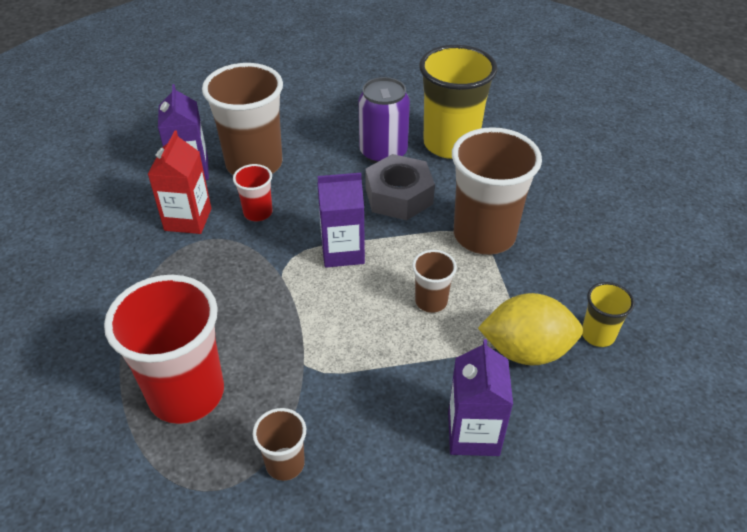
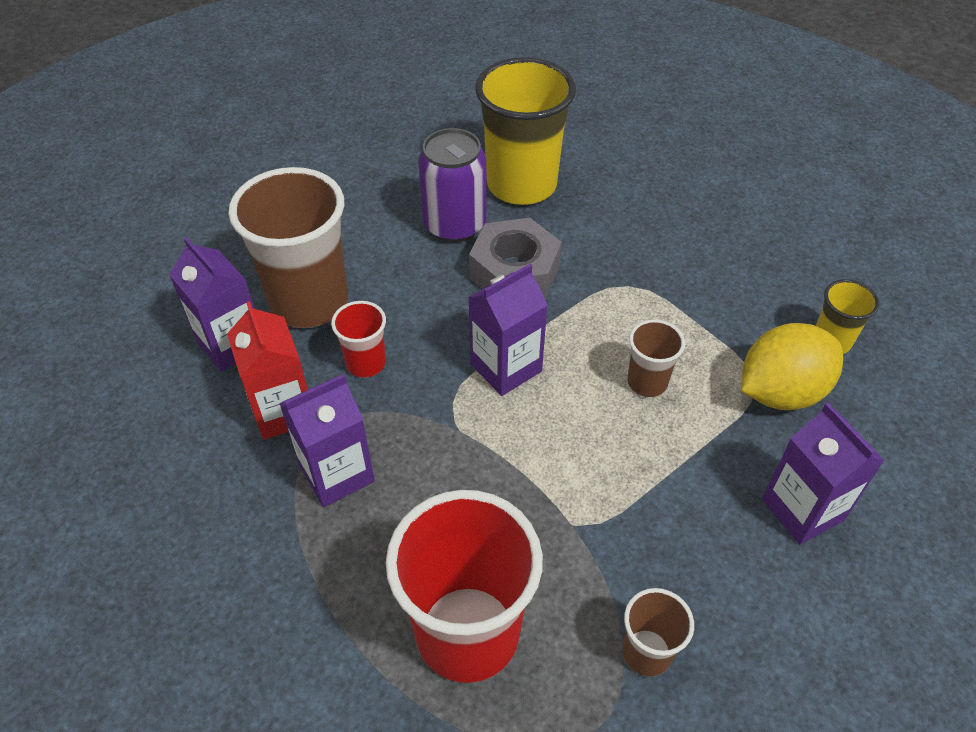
camera: 30 degrees left, 5 degrees up
brown cup [452,127,542,255] -> none
none -> purple carton [279,374,375,507]

